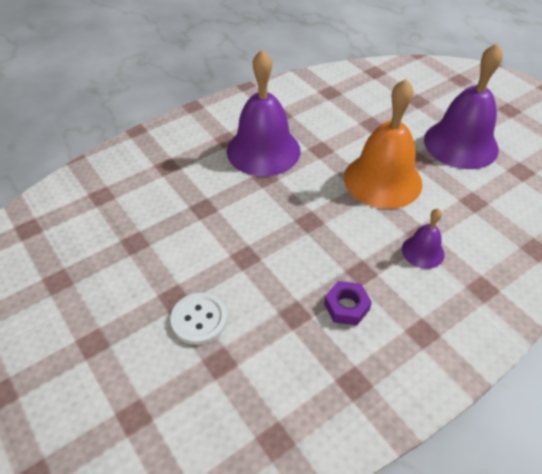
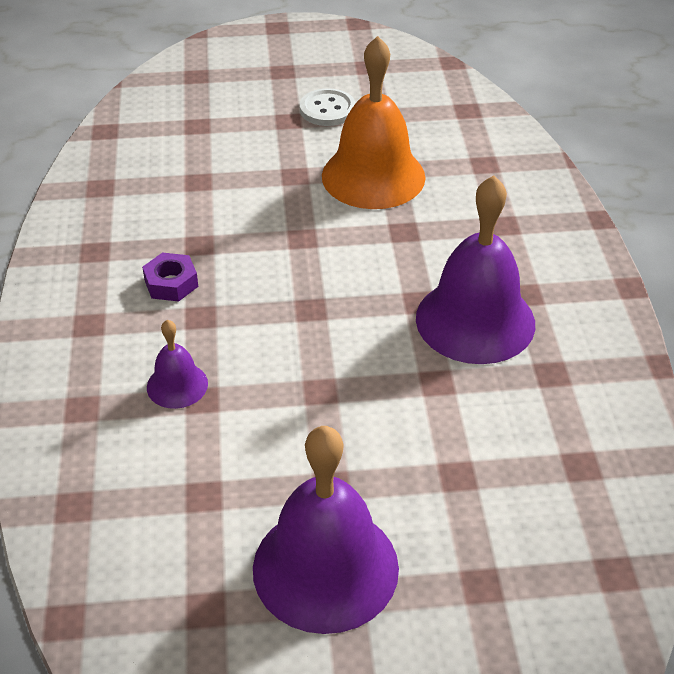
camera: 120 degrees right, 5 degrees down
white button [170,293,227,345] -> white button moved to [300,88,356,126]
orange bell [344,79,422,209] -> orange bell moved to [322,36,426,209]

